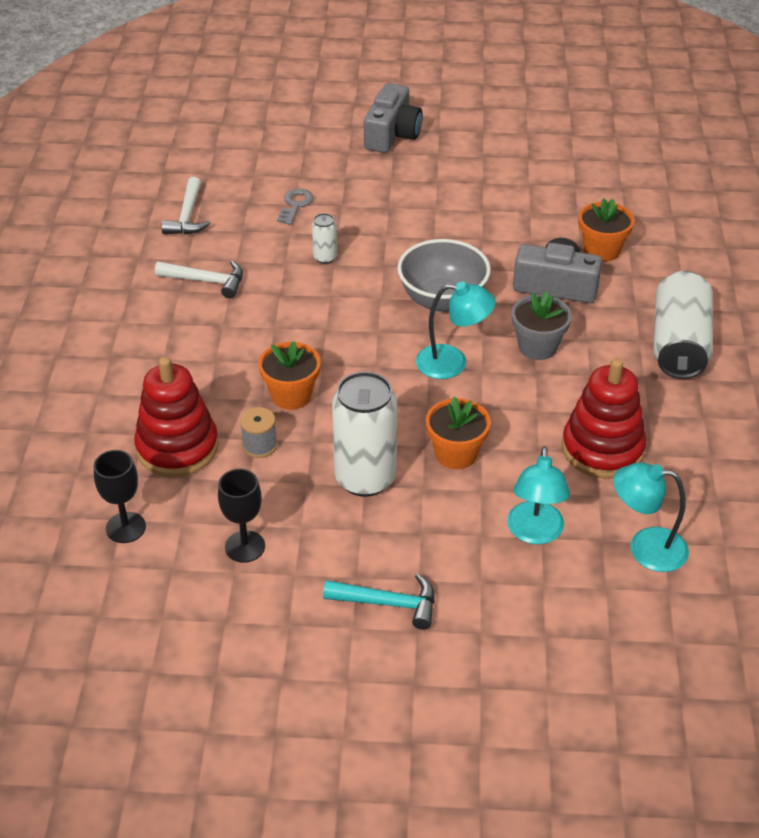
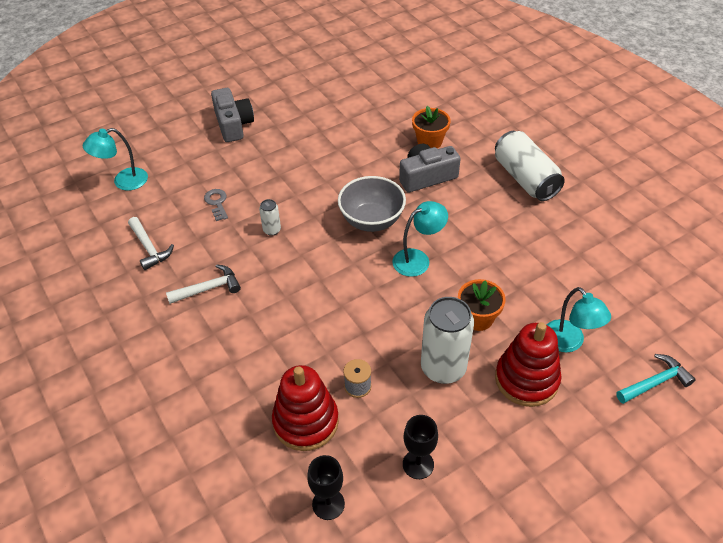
camera: 35 degrees left, 5 degrees up
orange flower pot [258,341,321,410] -> none
turquoise hammer [323,573,435,630] -> turquoise hammer moved to [616,354,696,404]
grey flower pot [512,292,572,360] -> none
red stacking toy [562,358,646,478] -> red stacking toy moved to [495,322,561,407]
turquoise lamp [613,462,689,572] -> turquoise lamp moved to [83,128,148,191]

